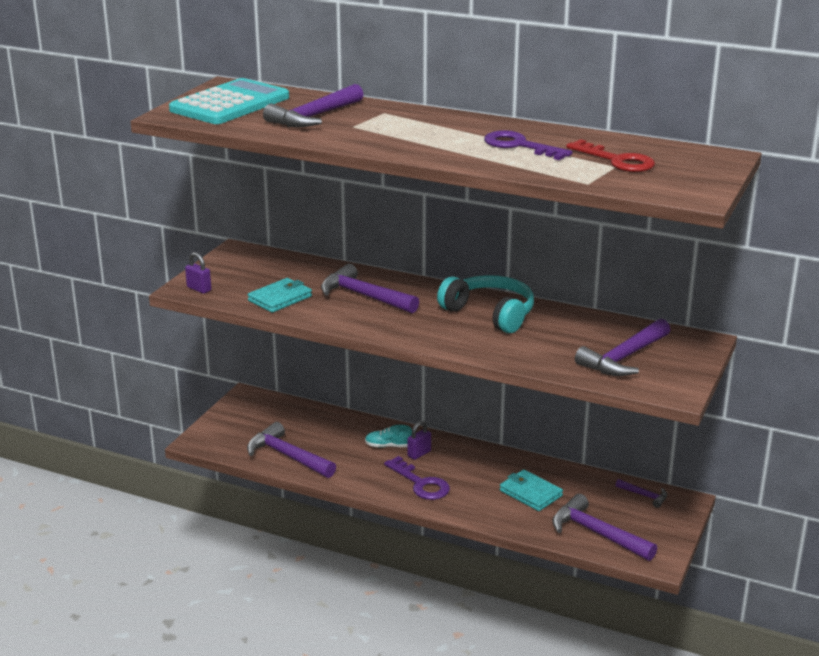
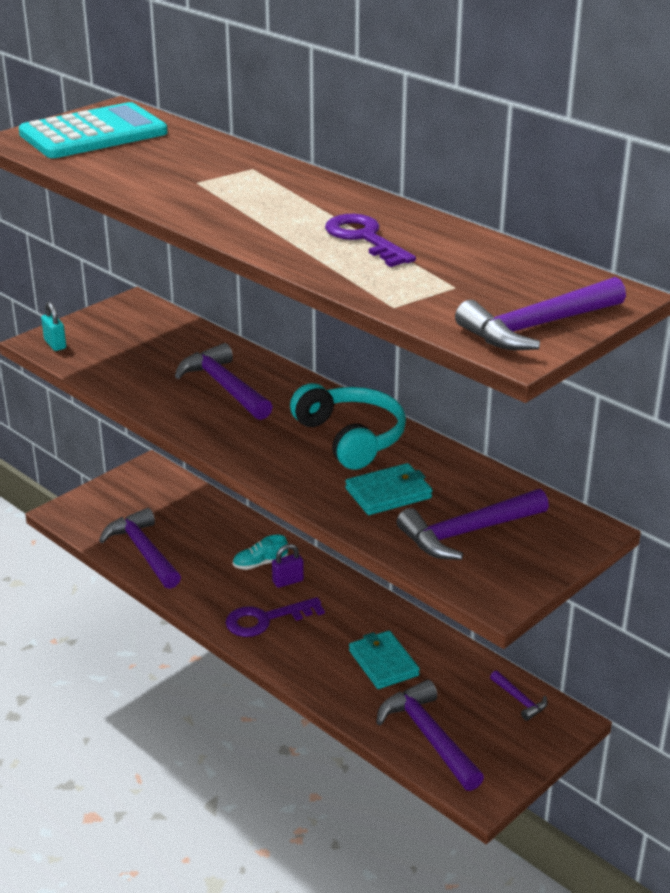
camera: 20 degrees right, 5 degrees up
purple padlock [185,252,211,294] -> turquoise padlock [41,302,66,351]
turquoise wallet [248,278,312,313] -> turquoise wallet moved to [345,463,433,515]
purple hammer [263,84,364,127] -> purple hammer moved to [455,277,626,350]
turquoise shoe [365,425,412,447] -> turquoise shoe turned 45 degrees counterclockwise [233,535,288,570]
purple key [384,456,450,500] -> purple key turned 90 degrees clockwise [225,597,325,637]
red key [566,139,655,172] -> none

